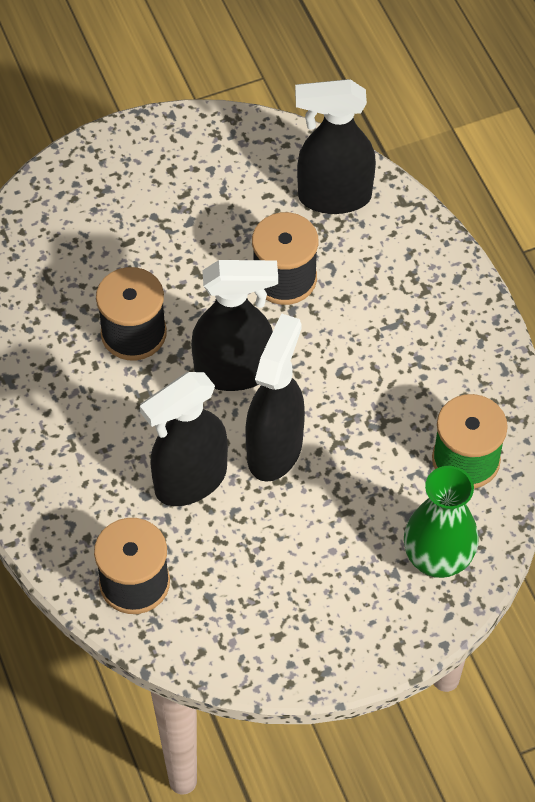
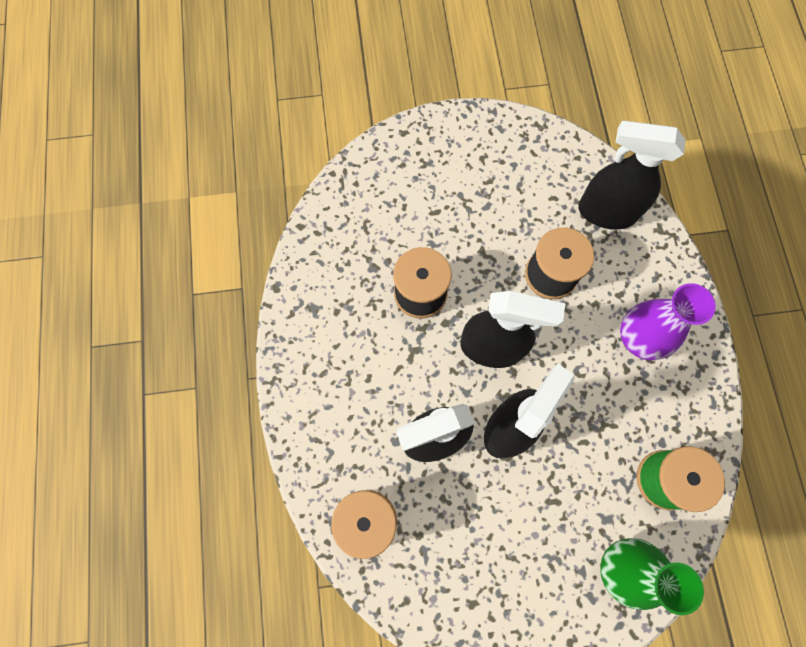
camera: 15 degrees right, 15 degrees up
none -> purple vase [620,283,716,360]

